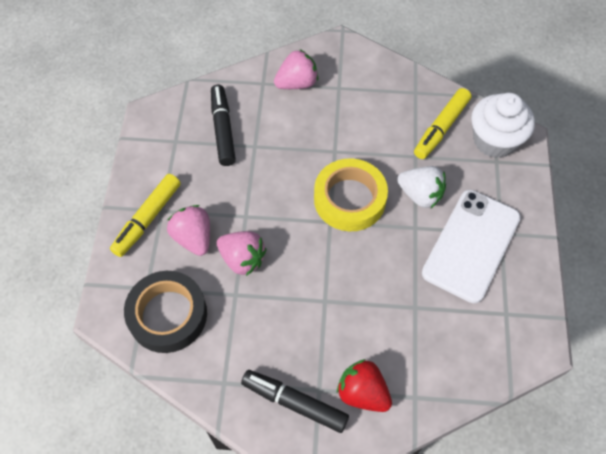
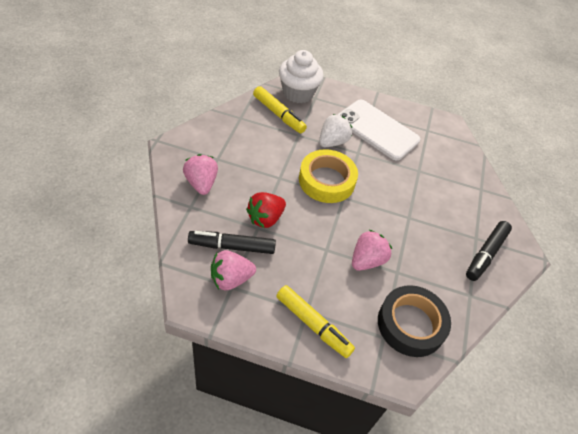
camera: 85 degrees left, 10 degrees down
pink strawberry [167,205,210,256] -> pink strawberry moved to [211,250,256,290]
red strawberry [337,359,392,412] -> red strawberry moved to [246,192,286,228]

